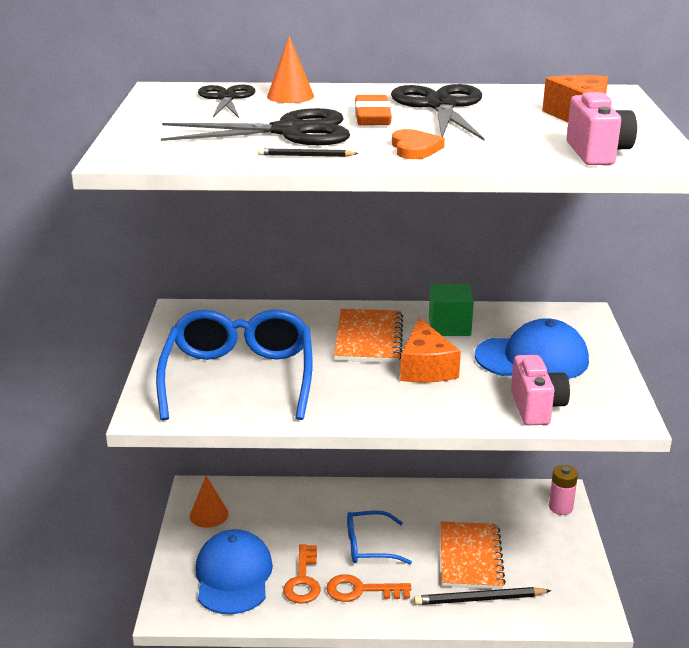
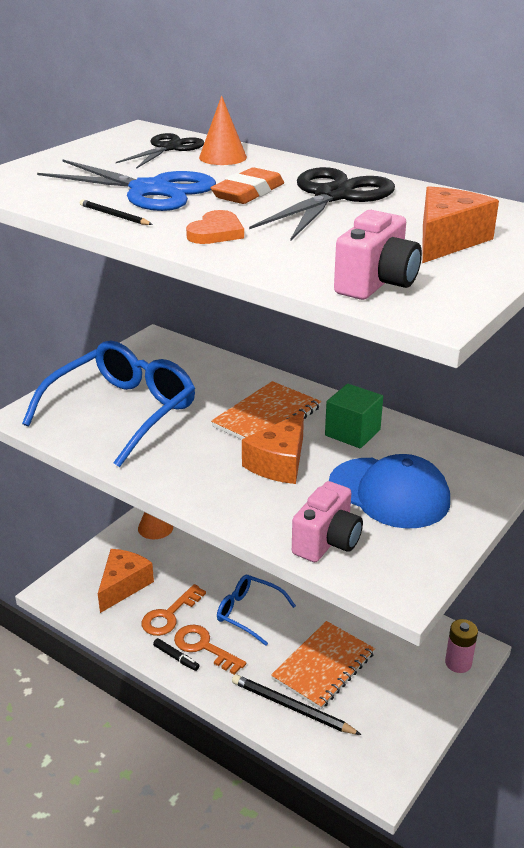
camera: 35 degrees right, 5 degrees up
black scissors [161,108,350,145] -> blue scissors [37,159,216,211]
blue cap [195,529,273,614] -> orange cheese [98,549,154,613]
none -> black marker [153,638,200,671]

